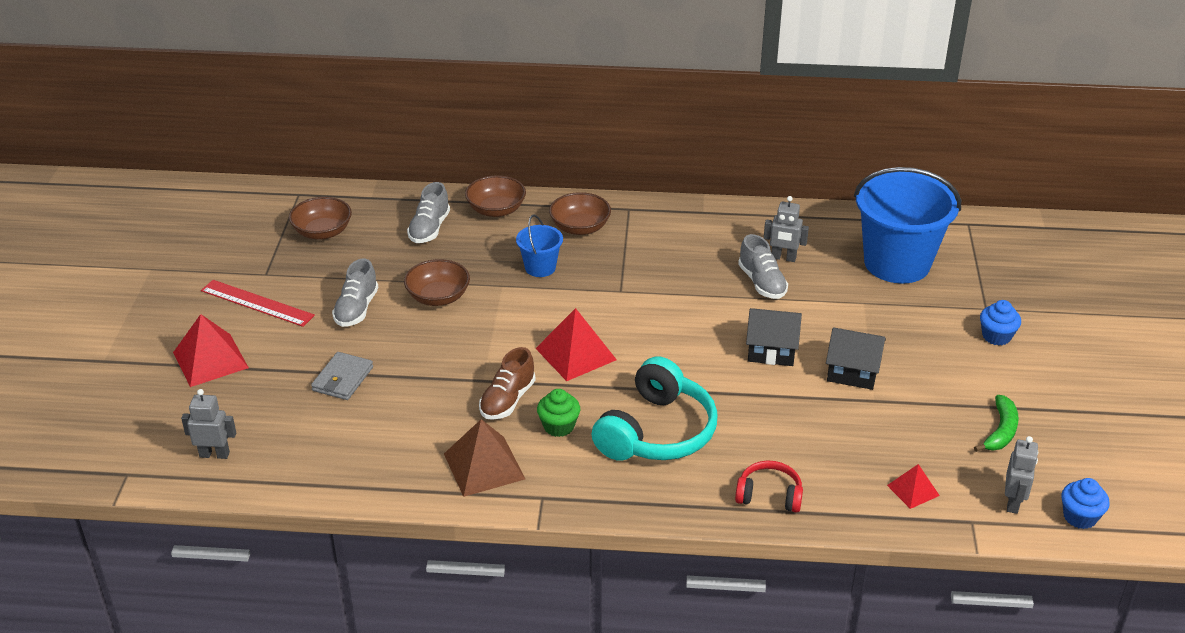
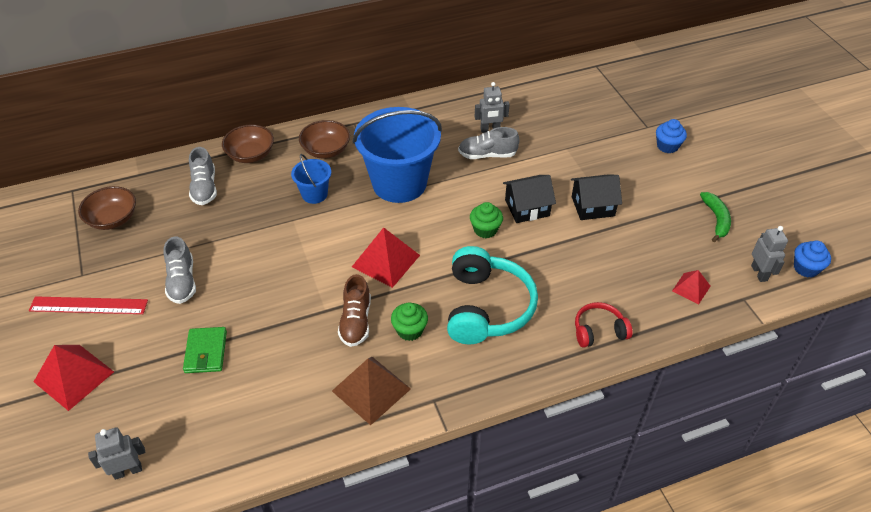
camera: 25 degrees left, 10 degrees up
grey wallet [311,352,373,400] -> green wallet [183,327,227,373]
brown bowl [404,259,470,306] -> none
grey shoe [738,234,788,299] -> grey shoe turned 135 degrees clockwise [458,127,520,159]
blue bucket [854,167,961,284] -> blue bucket moved to [352,107,442,203]
none -> green cupcake [470,202,503,238]

